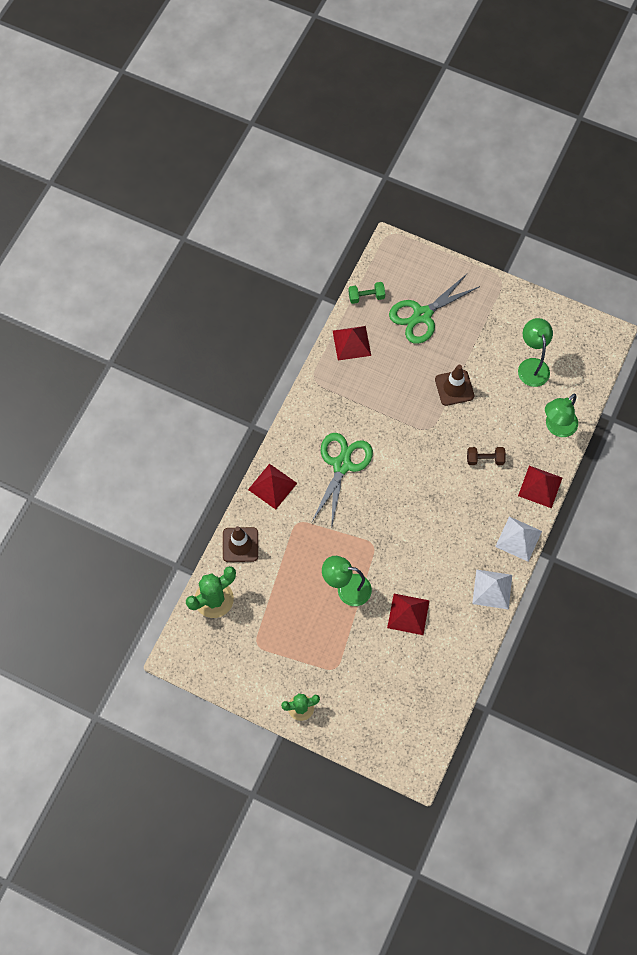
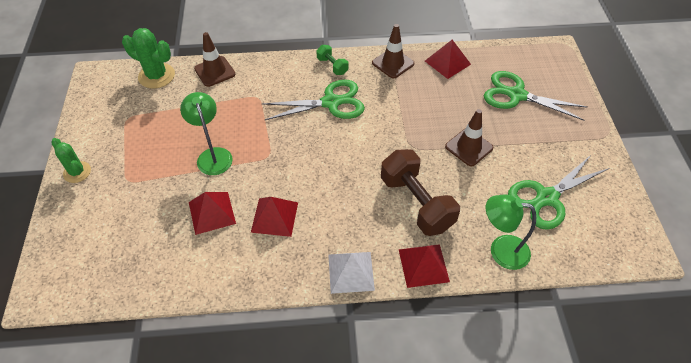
camera: 60 degrees right, 15 degrees down
red pyramid [248,464,297,509] -> red pyramid moved to [251,197,298,237]
green dumbbell [348,282,385,304] -> green dumbbell moved to [316,45,349,75]
brown dumbbell [467,447,506,465] -> brown dumbbell [381,149,460,236], size x2.06
white pyramid [472,569,512,610] -> none
green lamp [518,318,553,387] -> green scissors [508,155,609,230]
none -> brown traffic cone [372,24,414,79]

